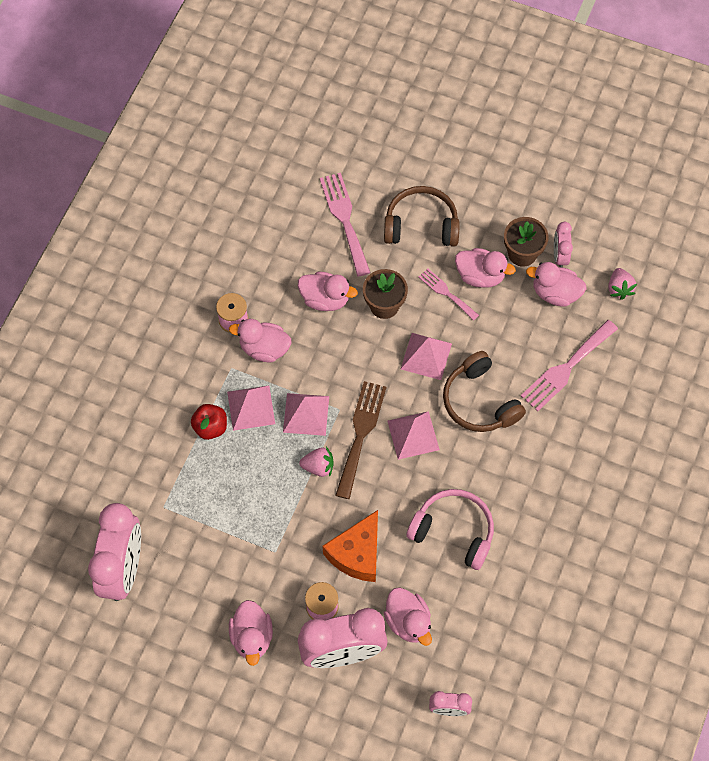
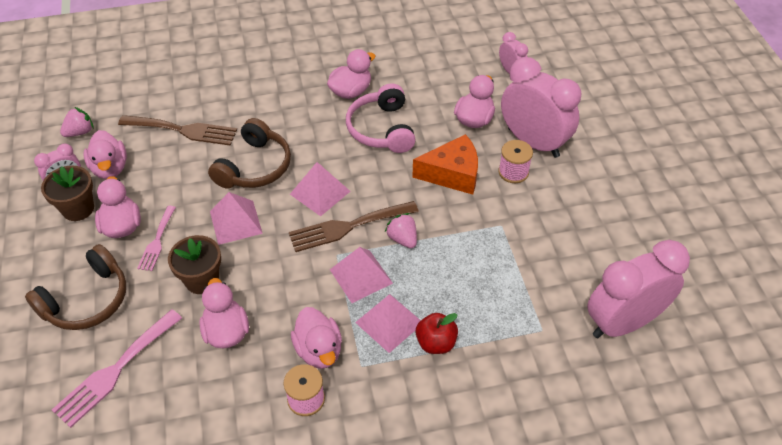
camera: 125 degrees left, 15 degrees down
pink duck [229,600,273,666] -> pink duck moved to [327,49,375,99]
brown headphones [384,186,459,247] -> brown headphones turned 105 degrees counterclockwise [25,244,126,330]
pink fork [521,320,618,411] -> brown fork [118,115,237,146]

